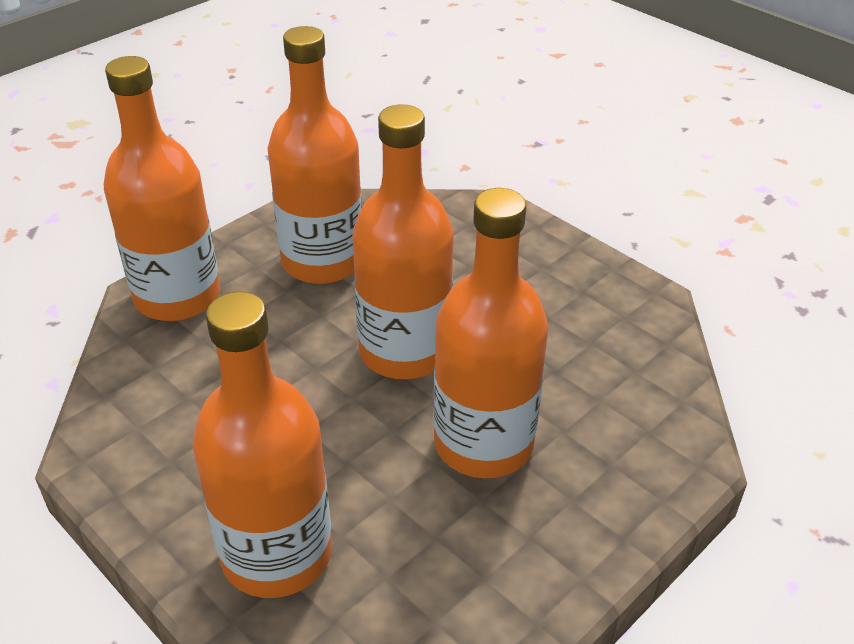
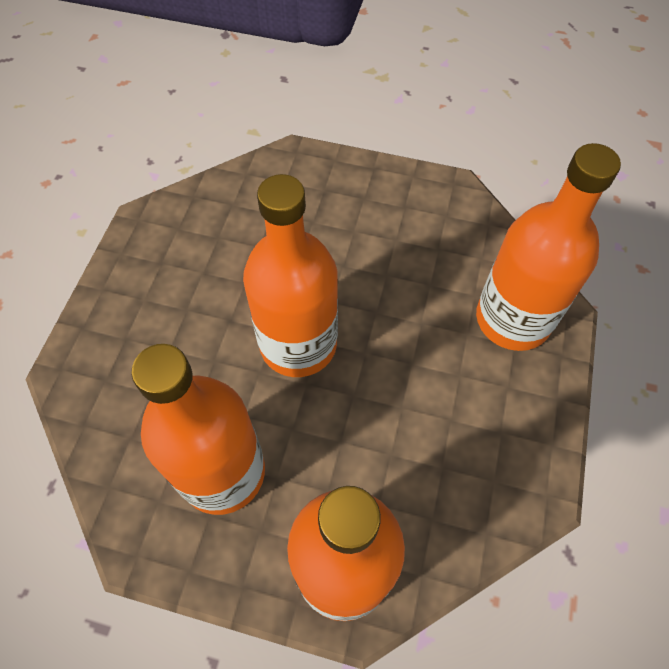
camera: 120 degrees left, 20 degrees up
orange bottle [433,188,548,478] -> none

